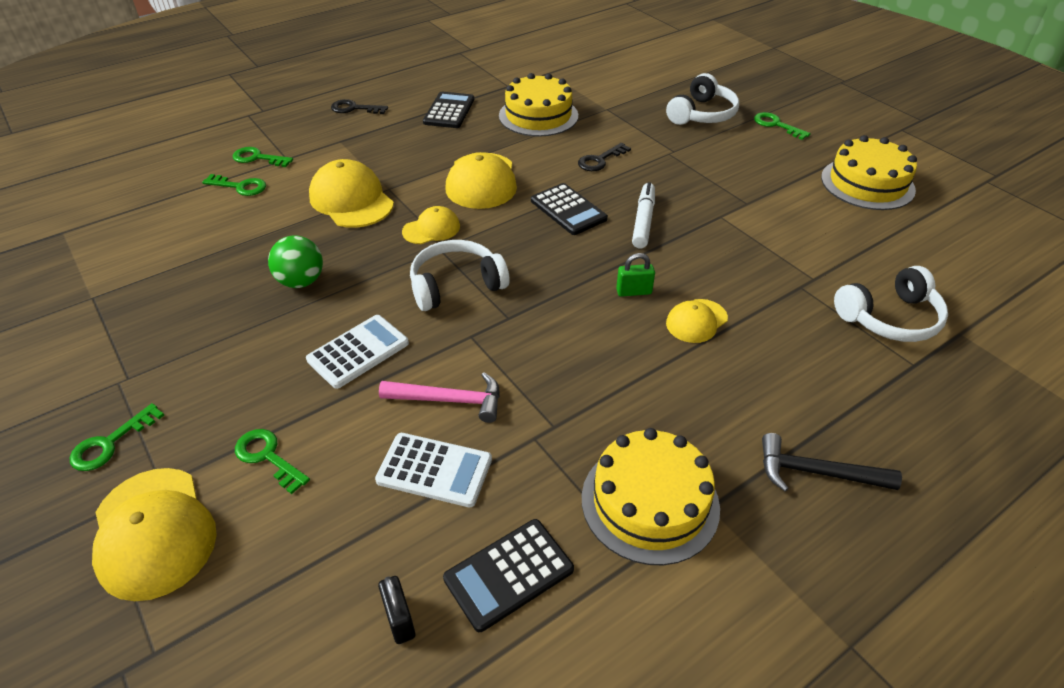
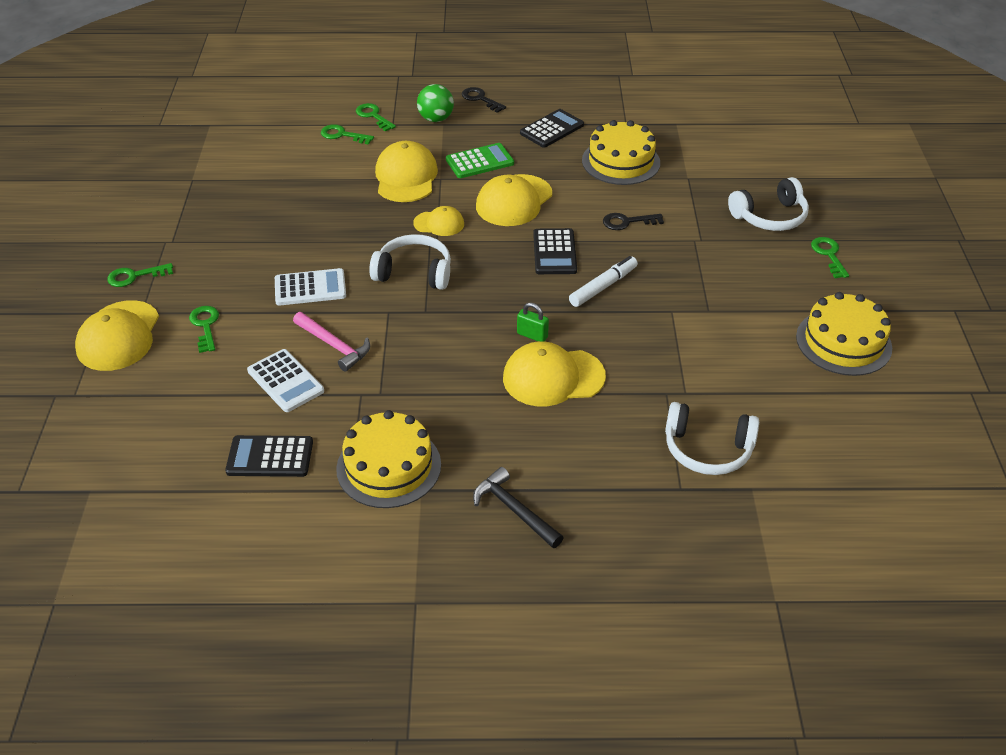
camera: 35 degrees right, 0 degrees up
green key [202,174,266,196] -> green key turned 150 degrees clockwise [321,124,374,145]
green ball [268,236,323,288] -> green ball moved to [417,84,454,122]
black padlock [378,576,415,644] -> none
yellow cap [666,299,728,343] -> yellow cap [503,341,606,406], size x1.74
none -> green calculator [446,143,514,178]

